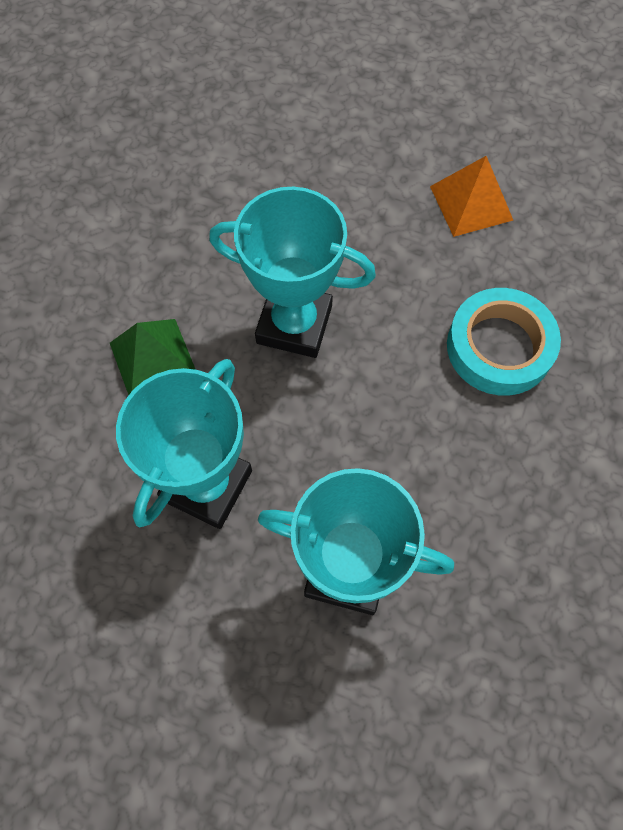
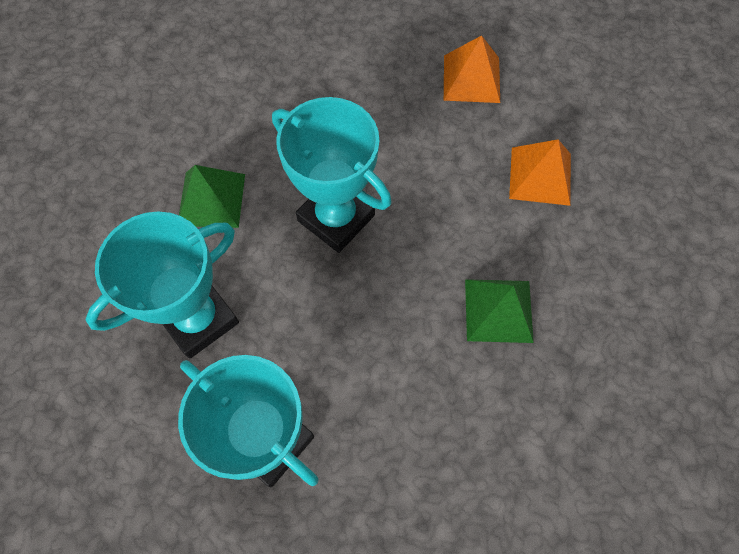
camera: 25 degrees right, 0 degrees up
turquoise tape [447,288,561,396] -> green pyramid [465,279,534,343]
none -> orange pyramid [444,35,500,103]

